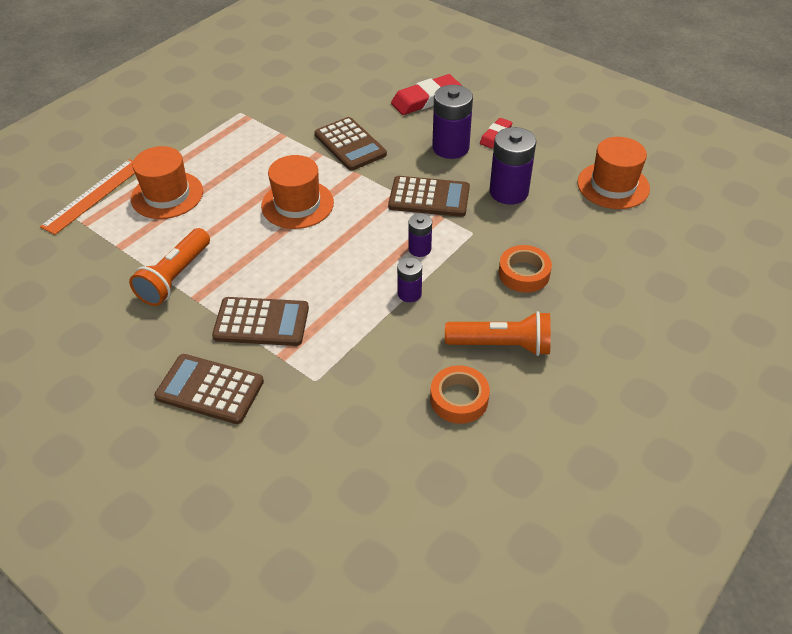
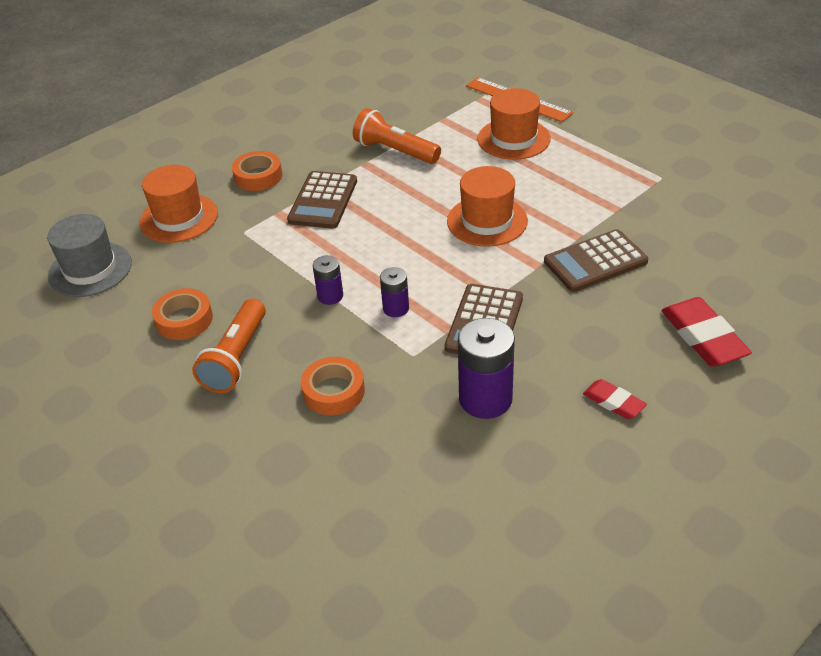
camera: 100 degrees right, 5 degrees down
brown calculator [154,354,264,424] -> orange tape [232,151,282,191]
purple battery [432,85,473,159] -> none
orange hat [577,137,650,209] -> orange hat moved to [139,165,218,243]
none -> grey hat [47,214,132,297]

